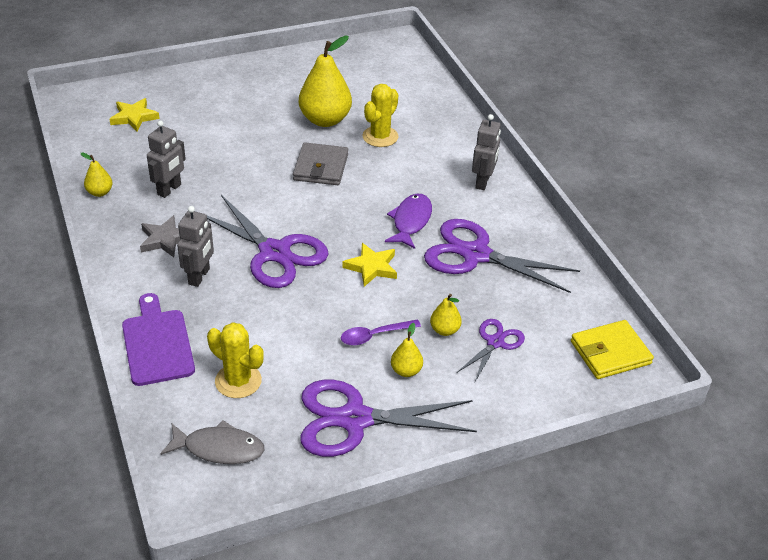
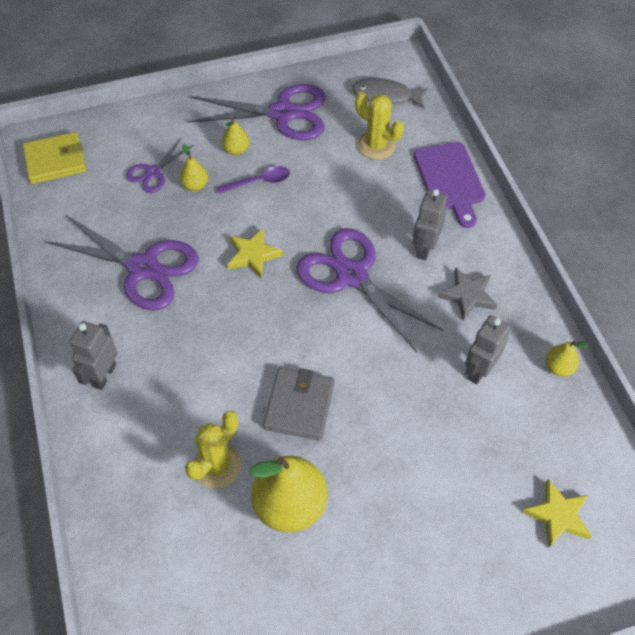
camera: 175 degrees left, 15 degrees up
purple fish [385,194,432,249] -> none

